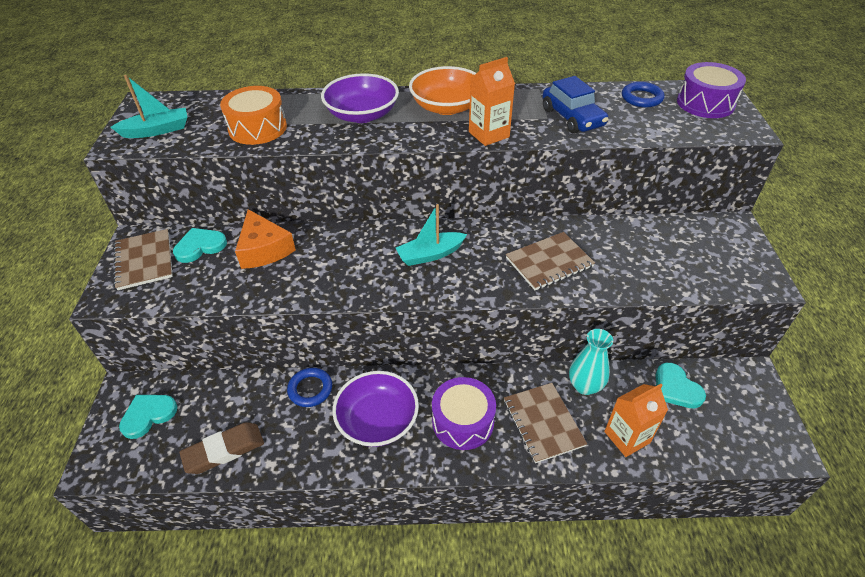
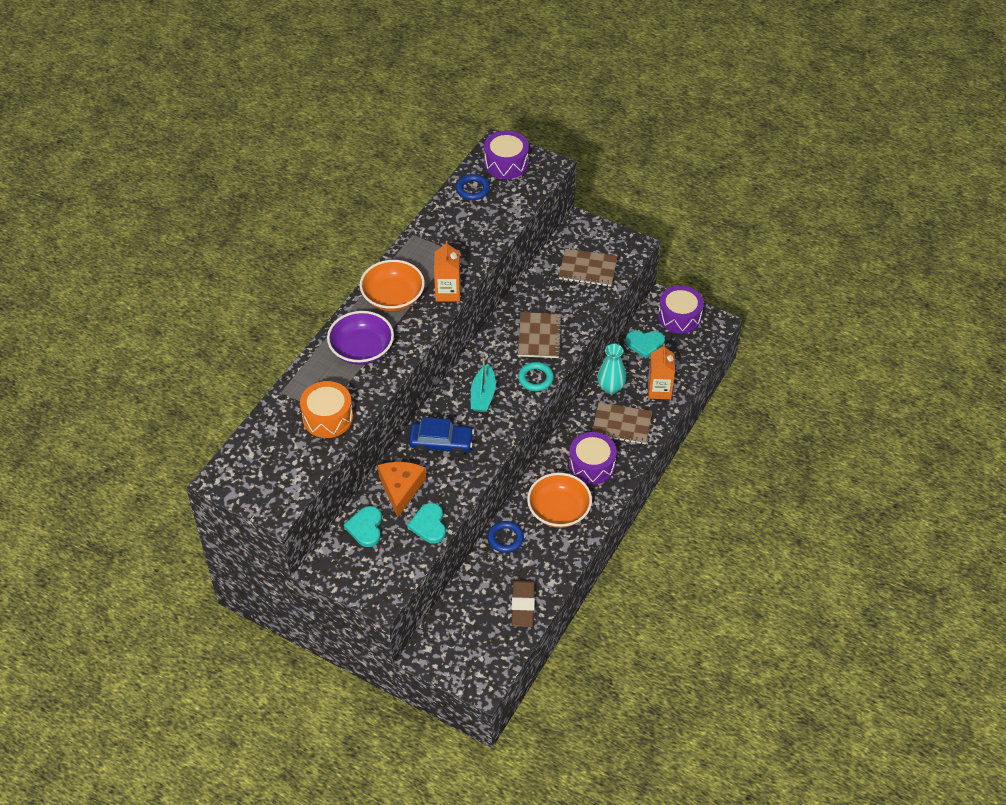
camera: 60 degrees left, 5 degrees up
turquoise boat [110,75,187,138] -> none
brown notebook [113,229,173,290] -> brown notebook moved to [559,249,618,287]
turquoise heart [119,395,177,439] -> turquoise heart moved to [407,503,446,544]
orange cheese [235,209,296,269] -> orange cheese turned 90 degrees counterclockwise [378,462,426,517]
purple bowl [332,371,419,447] -> orange bowl [527,473,592,528]
blue car [543,76,608,134] -> blue car moved to [409,417,474,457]
none -> turquoise ring [518,362,554,391]
none -> purple drum [658,286,704,334]

